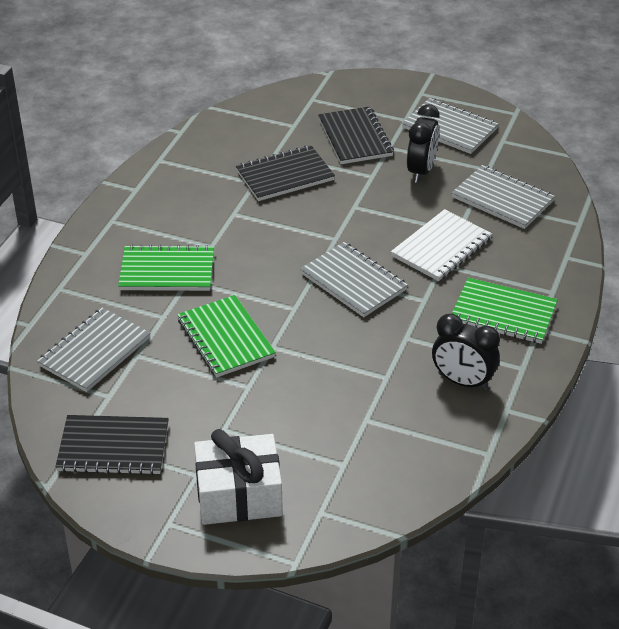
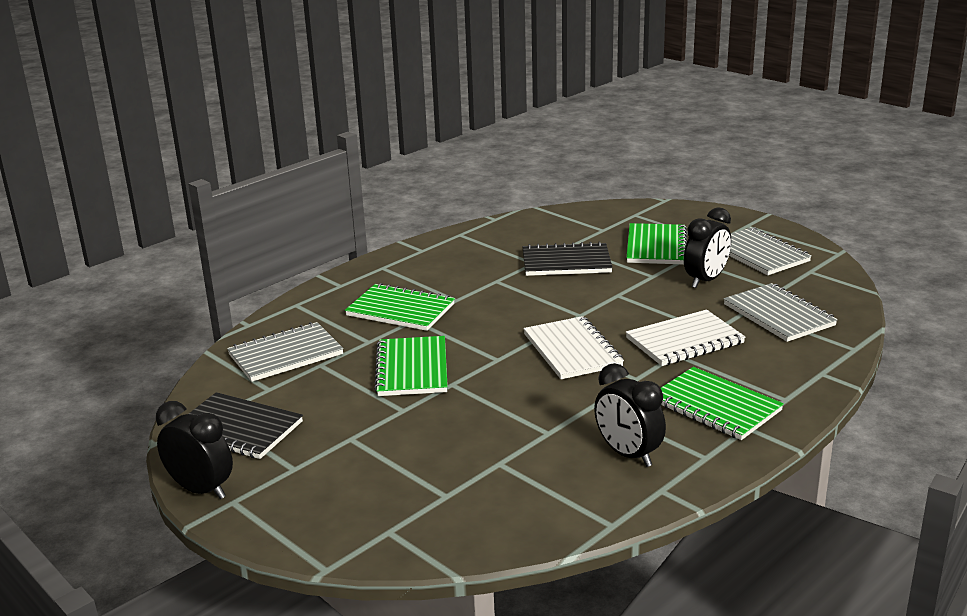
camera: 25 degrees right, 15 degrees down
white gift [194,429,283,525] -> none
grey notebook [300,242,408,317] -> white notebook [523,316,624,379]
black notebook [318,106,394,164] -> green notebook [626,223,687,264]
none -> black clock [156,401,233,499]

